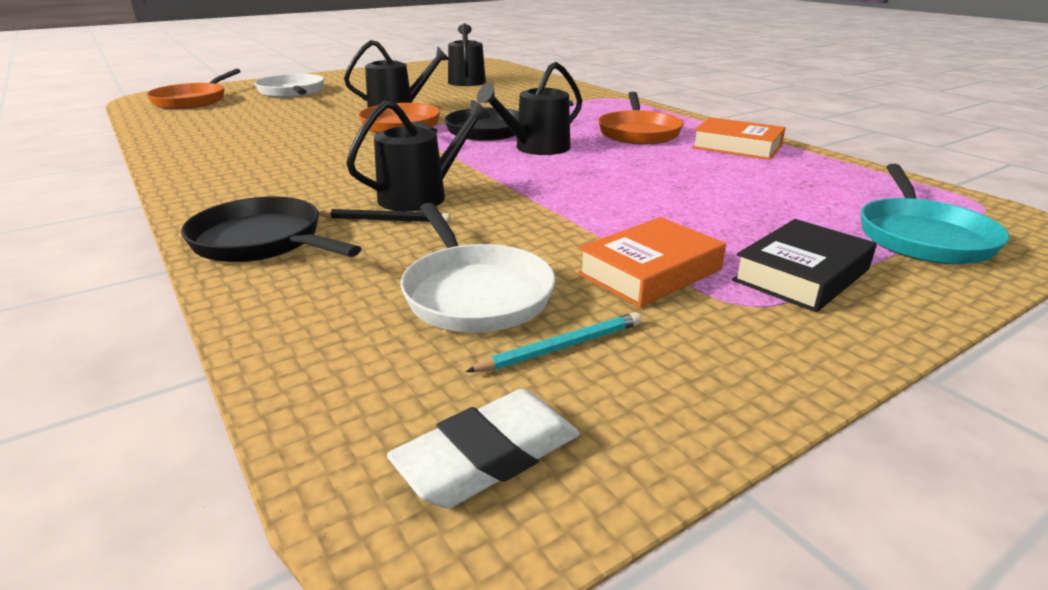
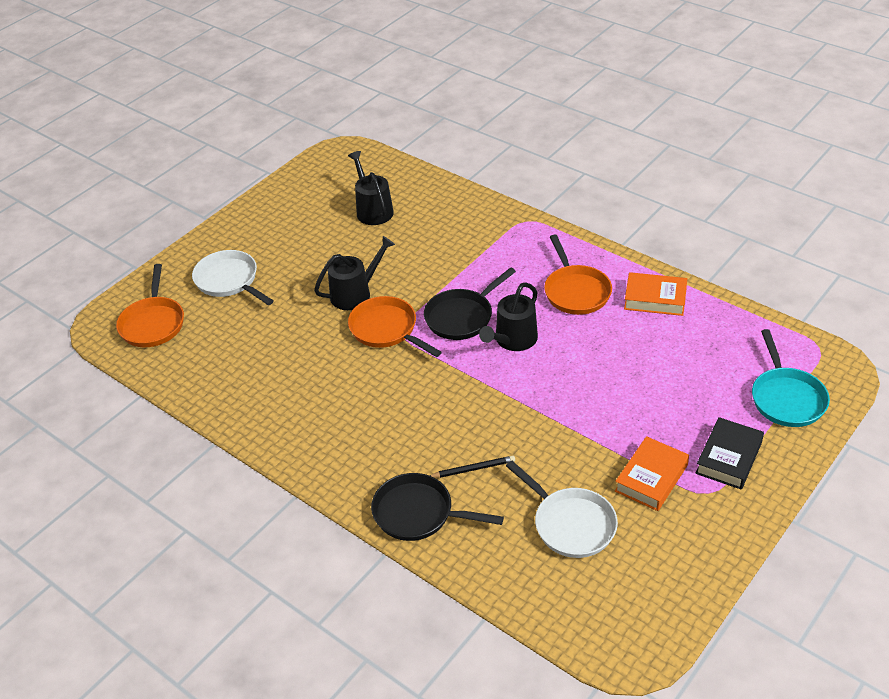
camera: 15 degrees left, 15 degrees up
black watering can [346,100,490,212] -> none
white eraser [387,389,580,508] -> none
turquoise pencil [465,312,642,372] -> none

